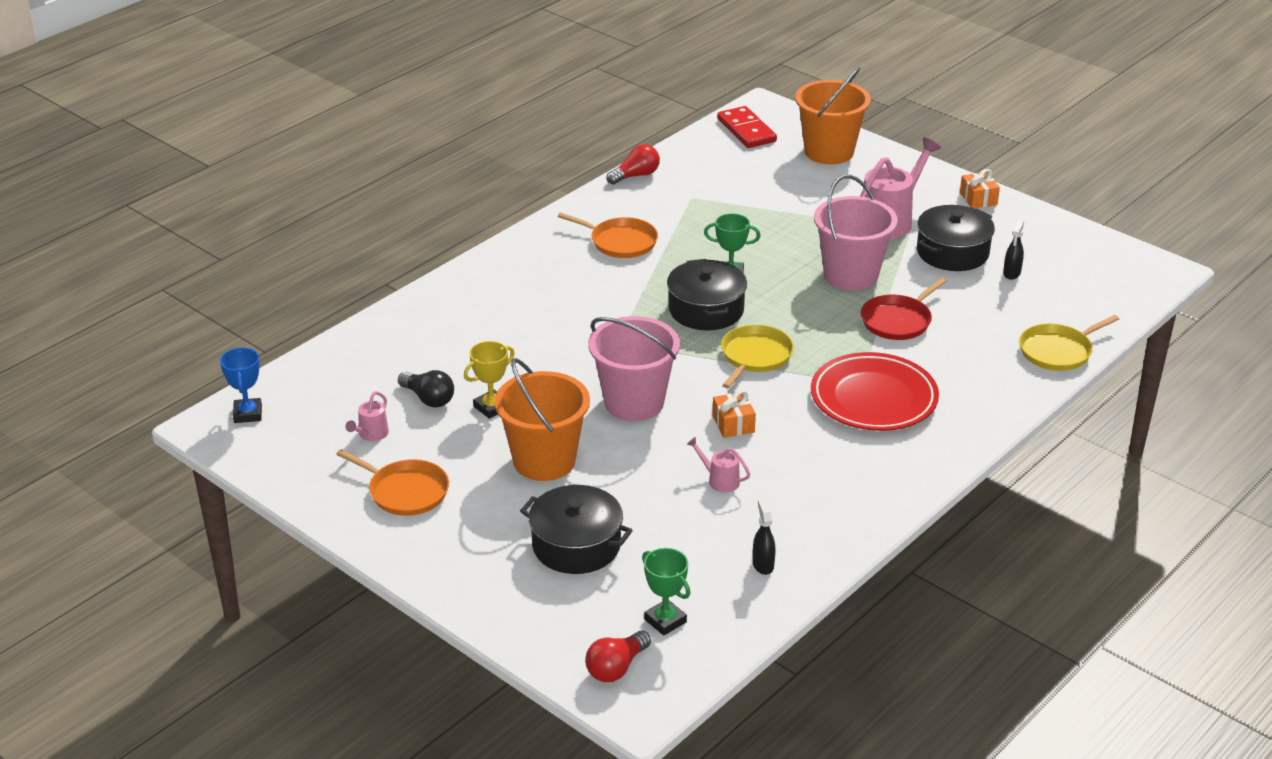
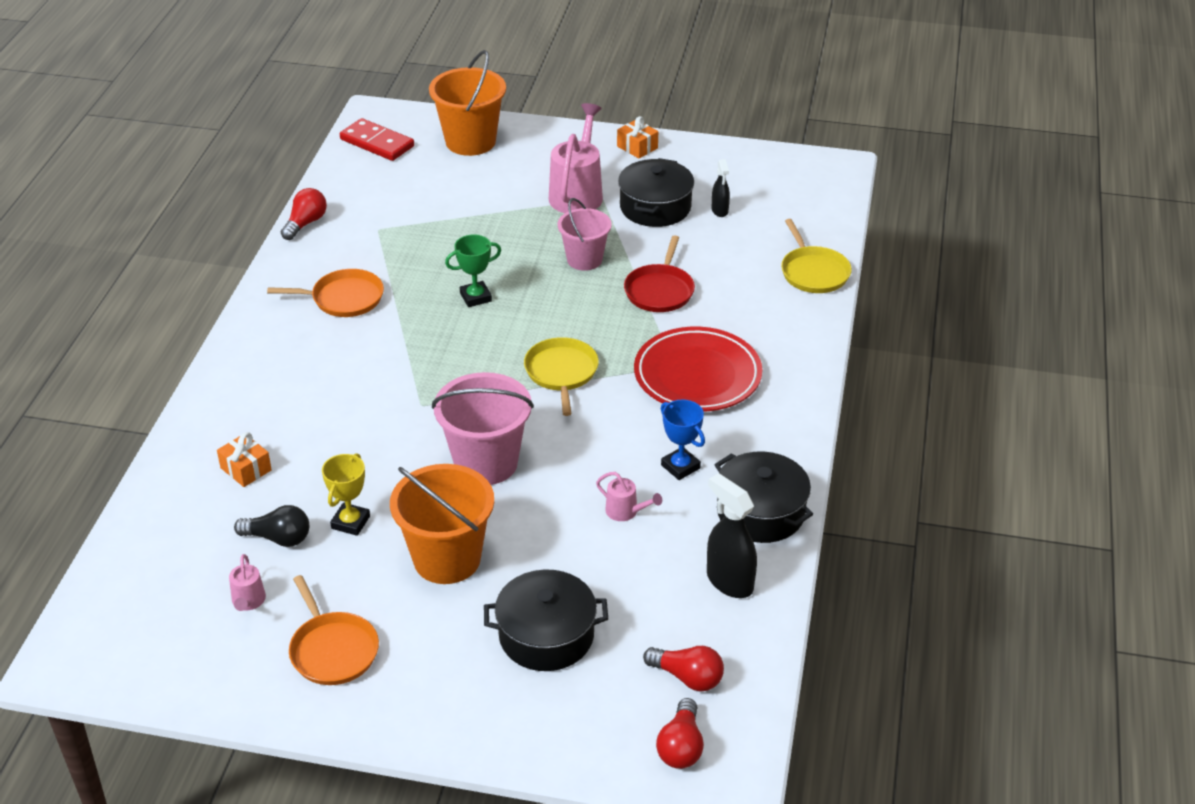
camera: 30 degrees left, 5 degrees up
blue trophy [220,347,262,423] -> blue trophy moved to [661,399,705,480]
orange pan [336,449,449,516] -> orange pan turned 60 degrees clockwise [289,575,379,685]
green trophy [642,548,691,636] -> red light bulb [643,646,724,691]
black pot [667,259,747,330] -> black pot moved to [714,451,813,543]
pink watering can [687,437,750,492] -> pink watering can turned 150 degrees counterclockwise [596,472,662,521]
orange gift [712,390,756,438] -> orange gift moved to [217,432,272,487]
black spray bottle [753,499,775,575] -> black spray bottle [707,473,757,598], size x1.72
pink bucket [814,175,898,291] -> pink bucket [558,198,612,271], size x0.64
yellow pan [1019,315,1119,371] -> yellow pan turned 45 degrees counterclockwise [781,219,852,293]

